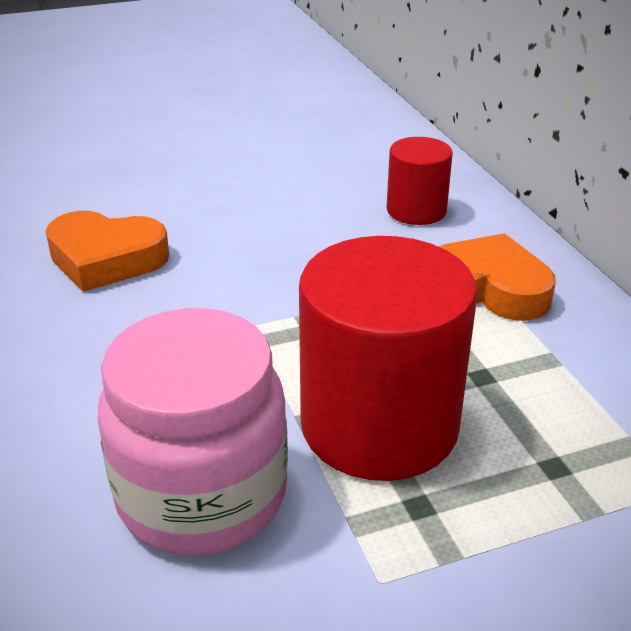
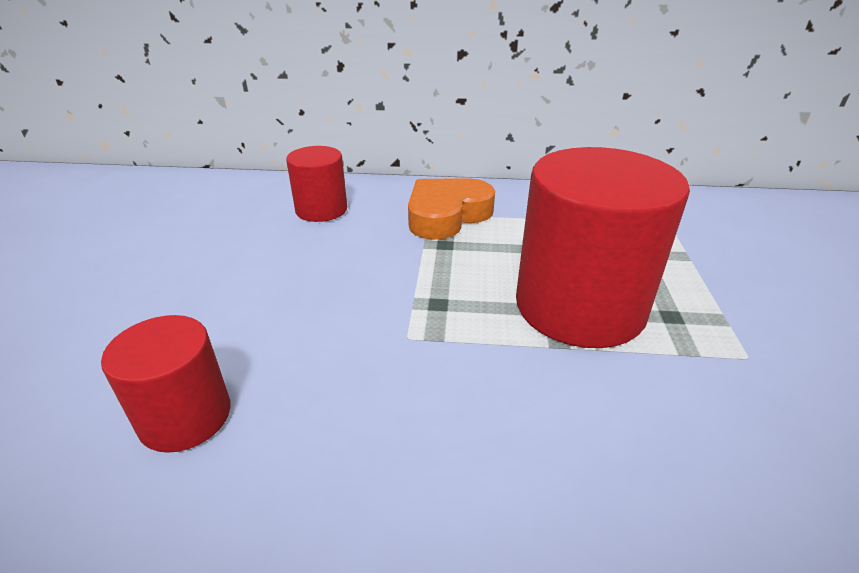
camera: 65 degrees left, 0 degrees up
orange heart [46,211,169,292] -> red cylinder [101,315,231,453]
pink jar [98,308,288,556] -> none

